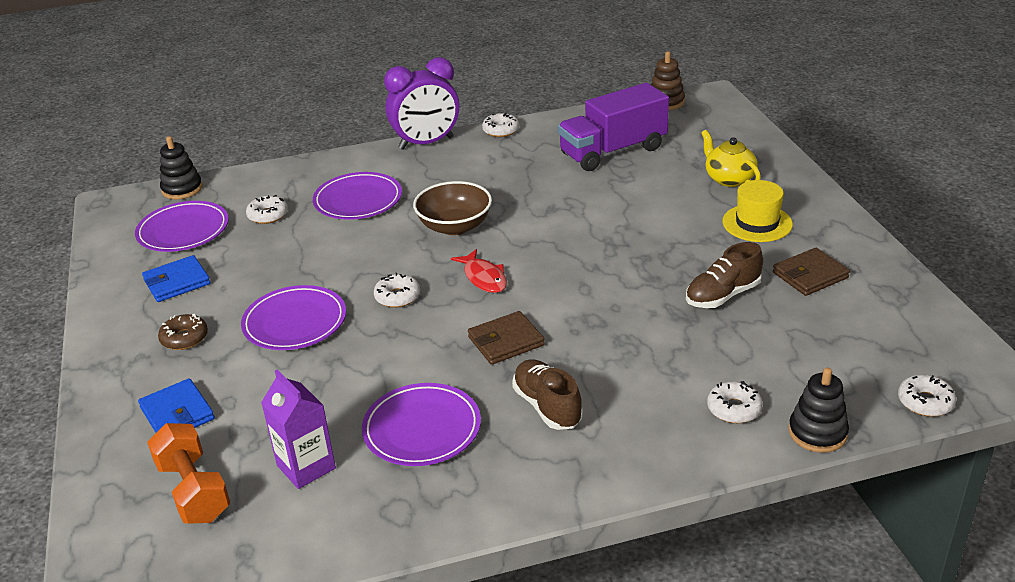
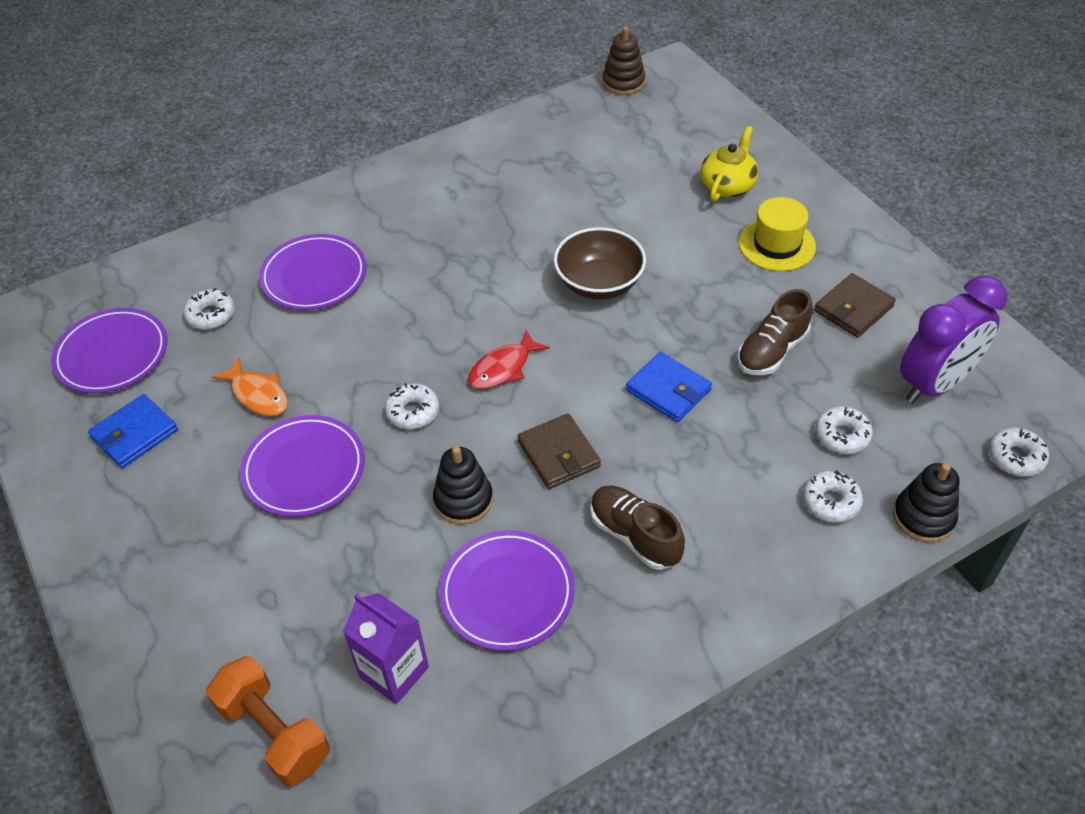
camera: 15 degrees left, 15 degrees up
blue wallet [138,378,215,433] -> blue wallet moved to [626,352,712,422]
brown donut [158,314,208,350] -> none
black stacking toy [160,136,203,199] -> black stacking toy moved to [433,446,493,525]
purple clock [384,57,459,150] -> purple clock moved to [900,276,1007,403]
brown bowl [413,181,492,235] -> brown bowl moved to [554,227,646,300]
red fish [451,249,507,293] -> red fish turned 90 degrees clockwise [468,330,550,389]
brown wallet [468,311,545,365] -> brown wallet turned 75 degrees counterclockwise [517,413,601,489]
white donut [482,113,519,137] -> white donut moved to [815,406,873,454]
purple truck [558,83,669,171] -> none
yellow teapot [701,130,761,187] -> yellow teapot turned 75 degrees clockwise [700,126,758,202]
none -> orange fish [212,357,288,416]

